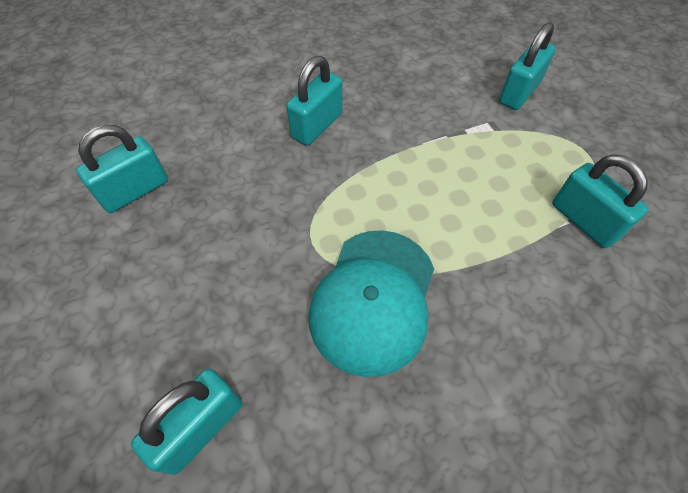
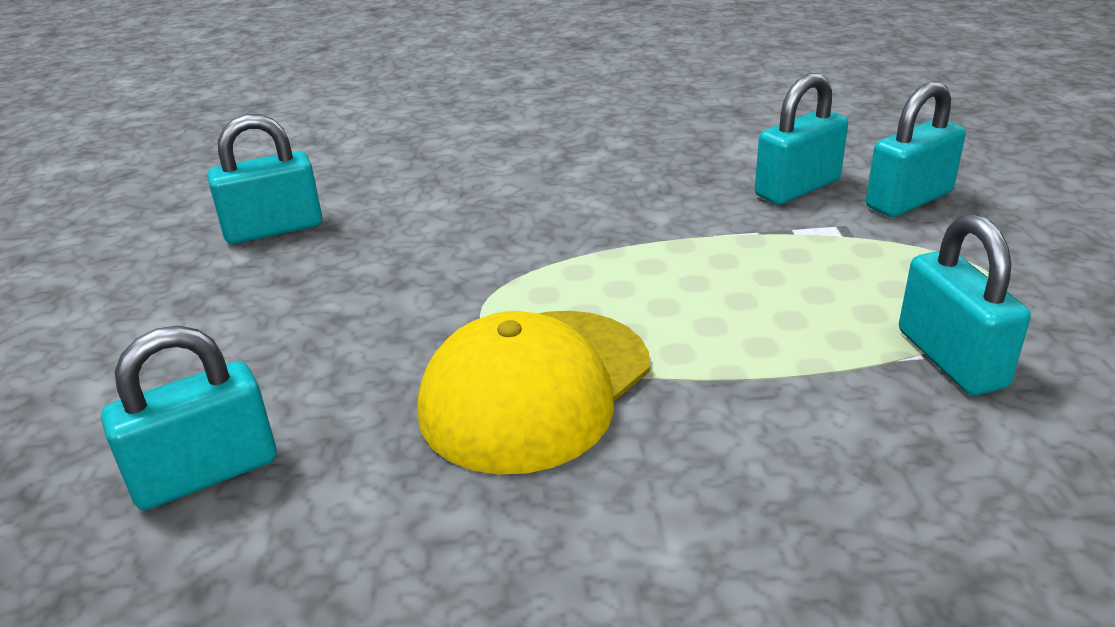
camera: 20 degrees right, 25 degrees down
turquoise padlock [286,56,343,146] -> turquoise padlock moved to [755,73,848,205]
turquoise cap [309,230,434,377] -> yellow cap [417,311,650,475]

